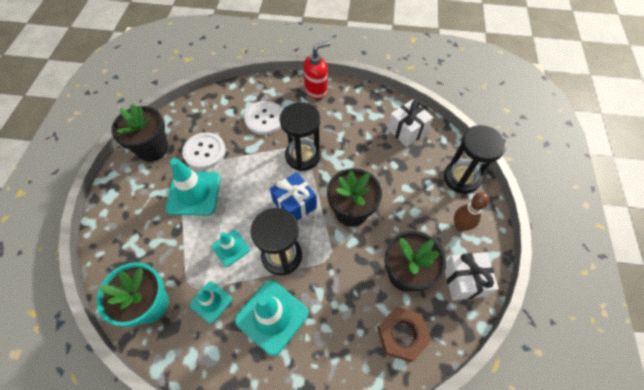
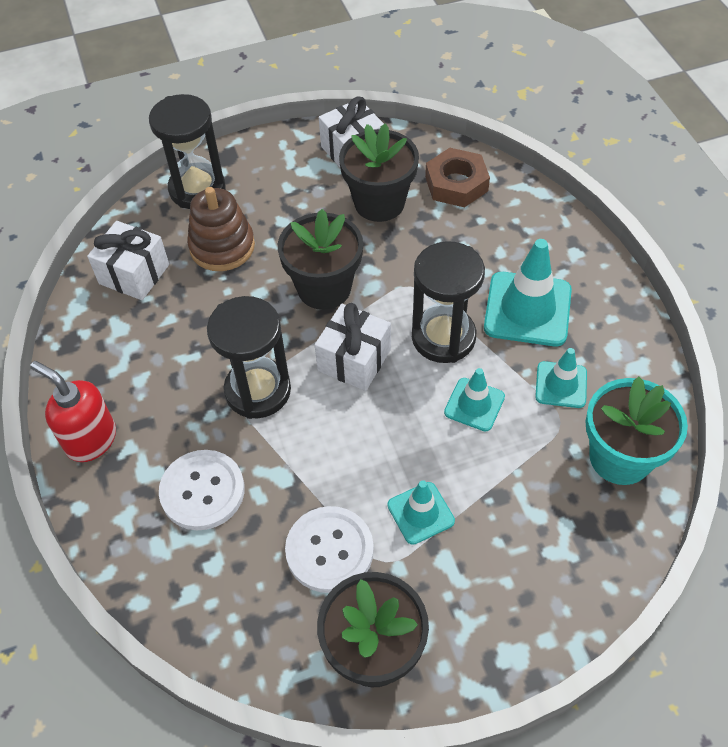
camera: 115 degrees left, 5 degrees down
turquoise traffic cone [166,158,221,216] -> turquoise traffic cone [387,480,455,545], size x0.57
blue gift [270,172,317,221] -> white gift [315,303,391,391]
brown bowling pin [454,192,489,231] -> none
none -> brown stacking toy [187,187,255,271]

